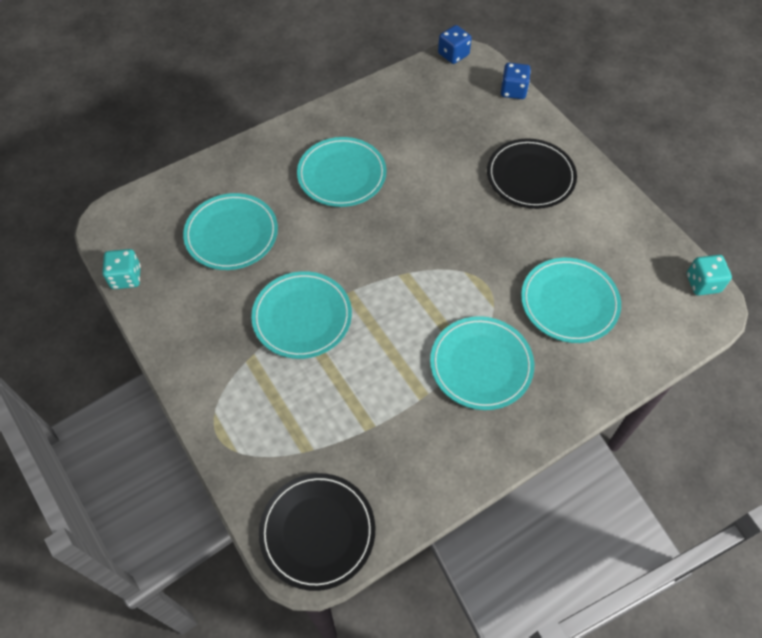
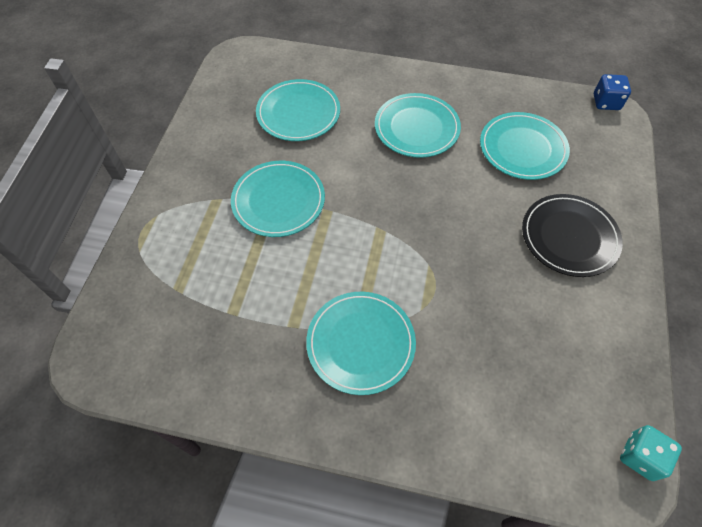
camera: 45 degrees right, 0 degrees up
turquoise dice [102,249,141,289] -> none
black plate [259,473,375,591] -> none
blue dice [501,63,531,99] -> none
turquoise plate [521,258,621,343] -> turquoise plate moved to [480,112,570,180]

